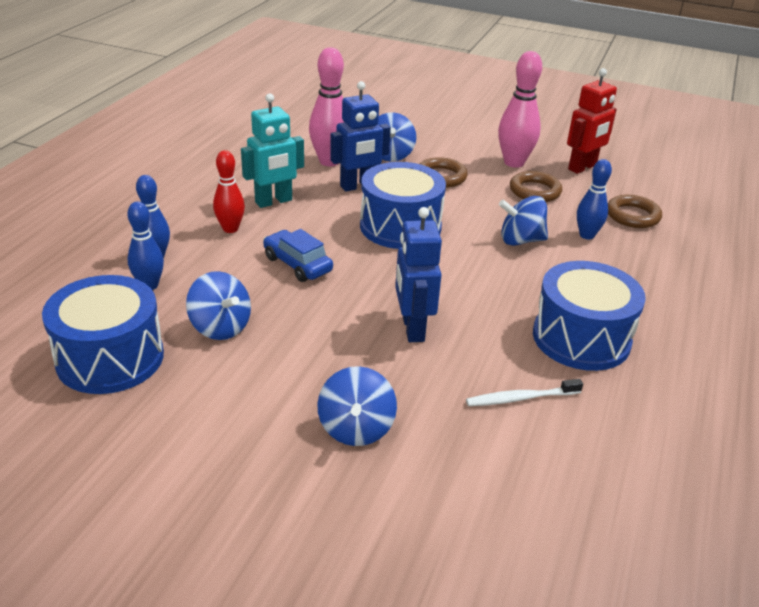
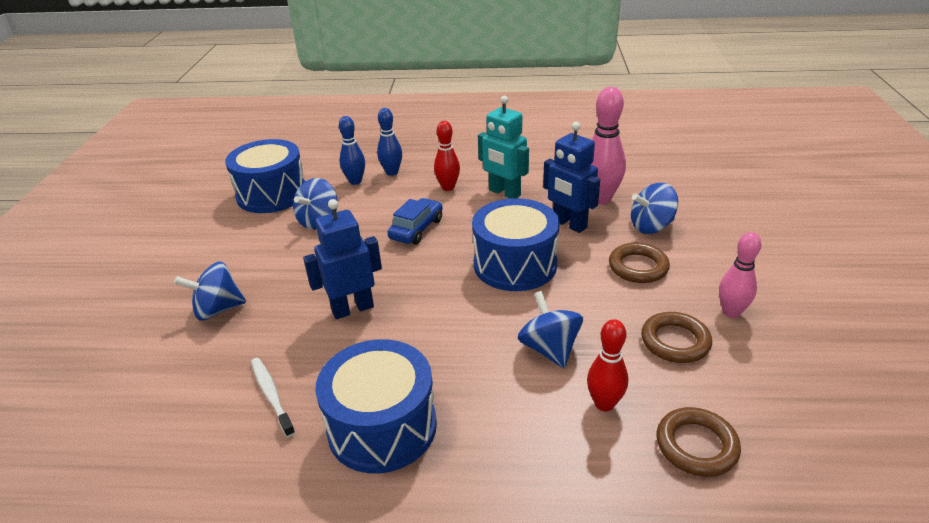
camera: 75 degrees right, 0 degrees up
pink bowling pin [498,51,542,168] -> pink bowling pin [719,232,761,318], size x0.64
red robot [567,68,617,174] -> none
blue bowling pin [577,159,612,239] -> red bowling pin [587,319,628,411]

